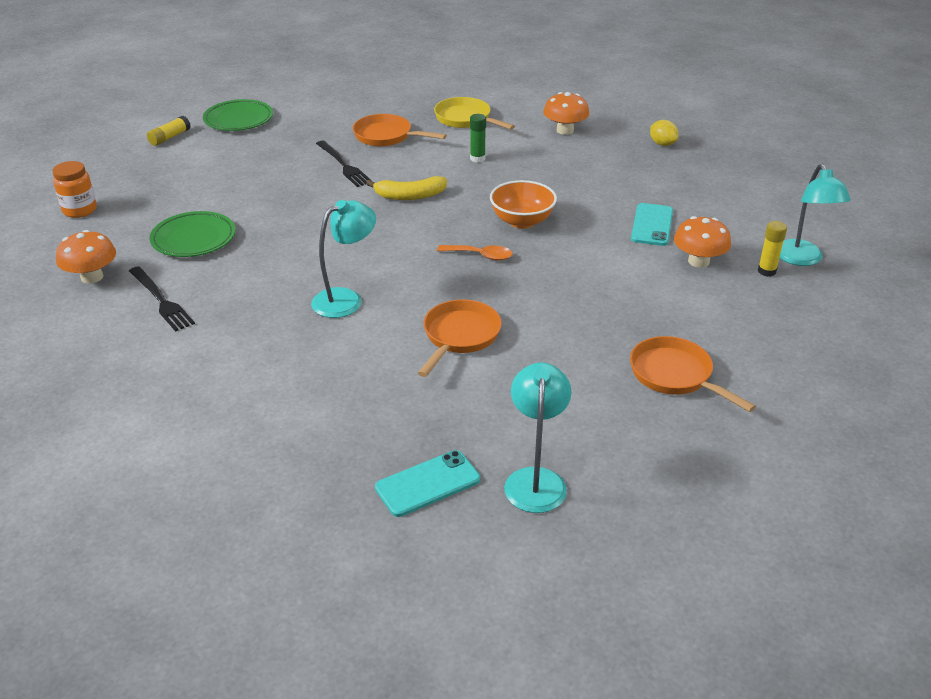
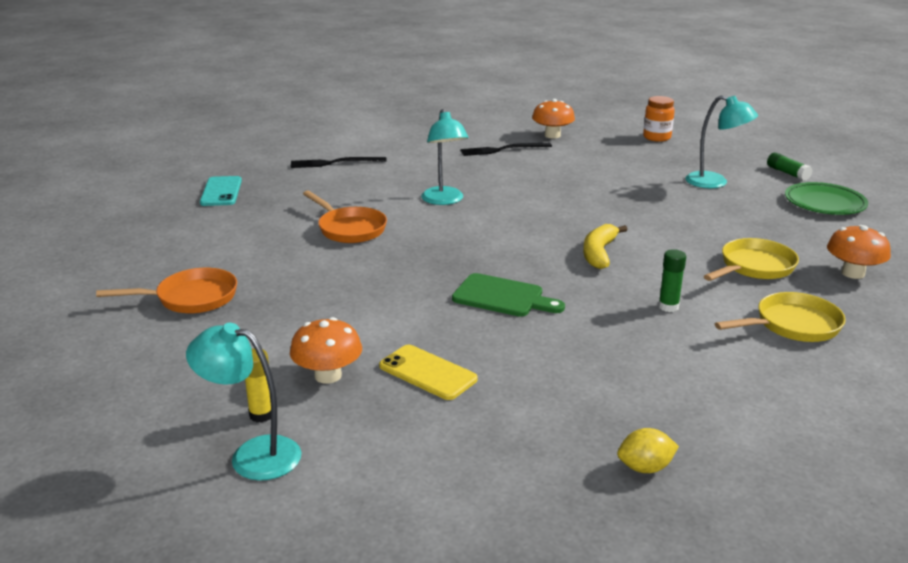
camera: 115 degrees right, 10 degrees down
yellow glue stick [147,116,191,146] -> green glue stick [767,152,813,181]
green plate [150,211,235,257] -> none
black fork [316,141,372,187] -> black fork moved to [291,157,387,168]
orange pan [353,114,447,146] -> yellow pan [704,238,799,281]
orange spoon [437,245,513,261] -> none
orange bowl [490,180,557,229] -> green cutting board [452,273,565,317]
turquoise lamp [504,362,572,513] -> turquoise lamp moved to [685,95,758,188]
orange mushroom [543,92,589,135] -> orange mushroom moved to [827,225,891,279]
turquoise phone [631,203,673,246] -> yellow phone [379,345,478,400]

